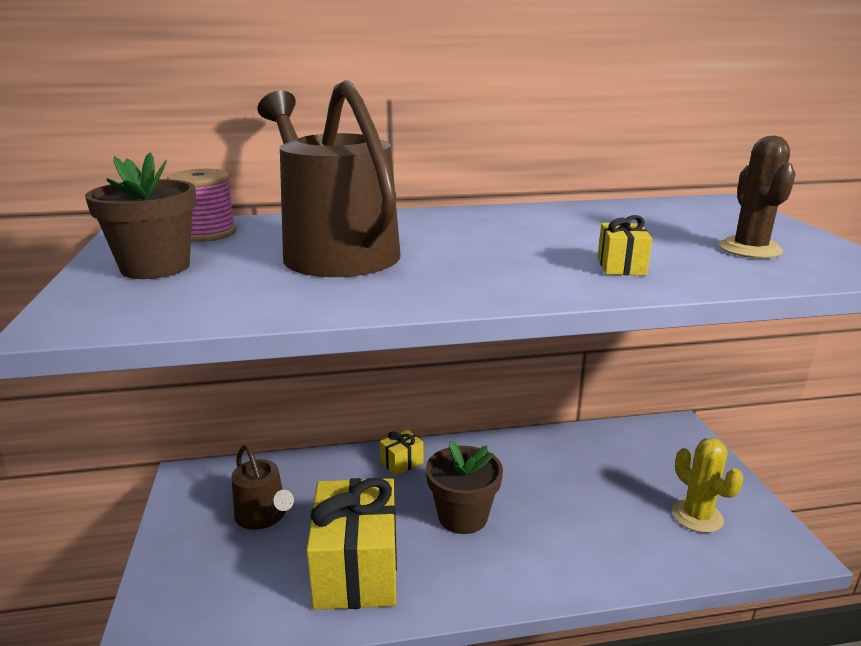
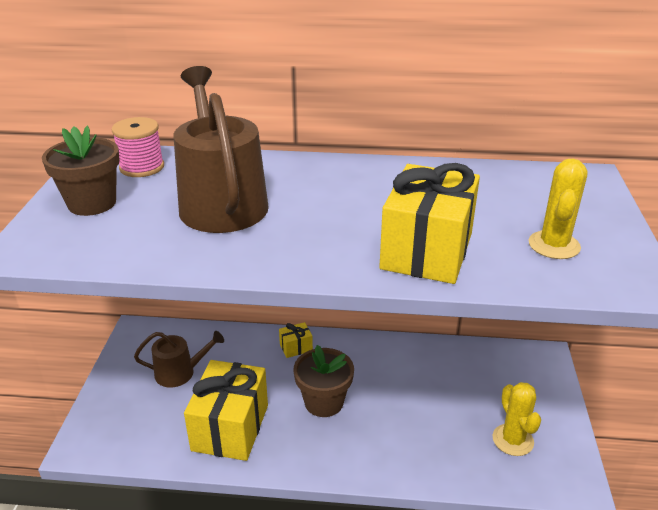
camera: 15 degrees right, 10 degrees up
brown watering can [231,445,294,530] -> brown watering can turned 75 degrees counterclockwise [134,331,224,387]
yellow gift [598,215,652,276] -> yellow gift [379,163,480,284], size x2.30
brown cactus [719,136,796,258] -> yellow cactus [529,159,587,259]

